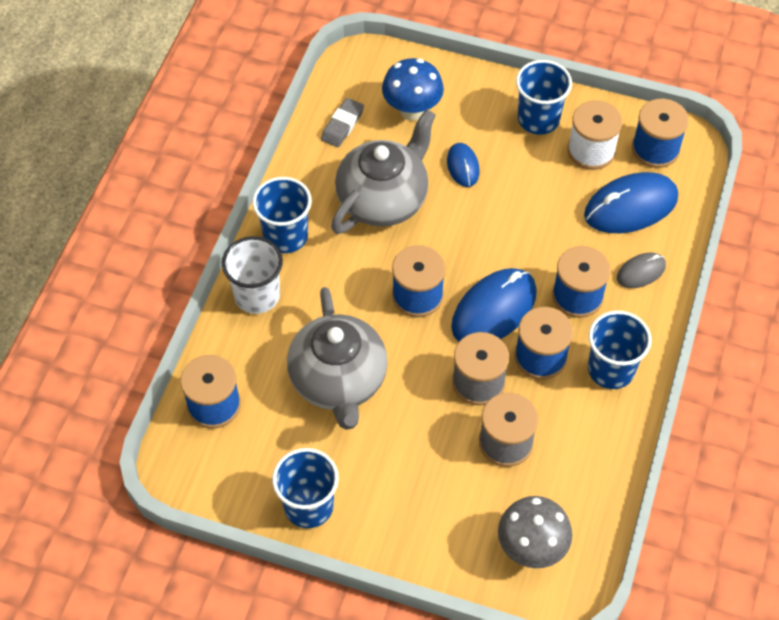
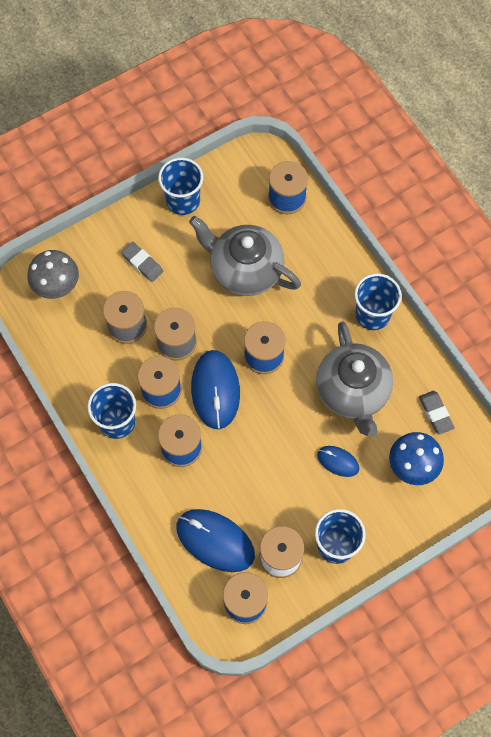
camera: 130 degrees right, 10 degrees up
white cup [222,236,283,314] -> none
blue mouse [584,172,678,233] -> blue mouse turned 75 degrees counterclockwise [176,509,255,572]
grey mouse [617,252,666,288] -> none
none -> grey eraser [121,242,163,282]

